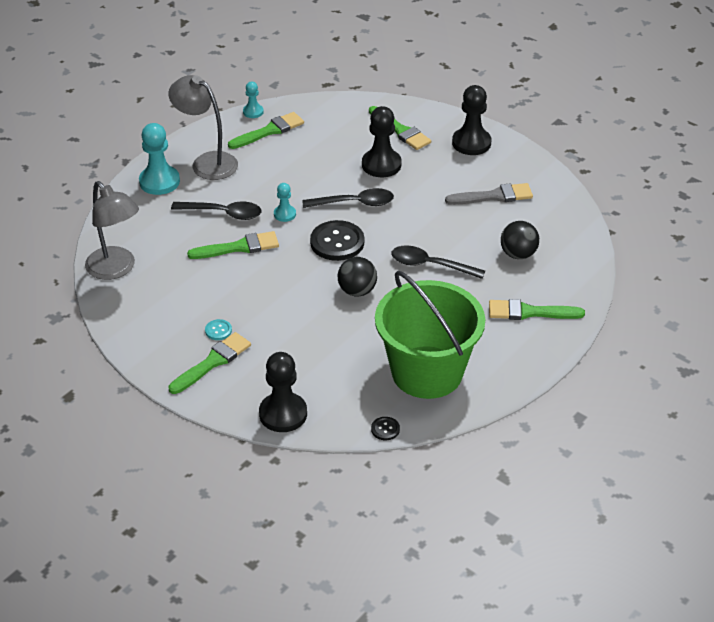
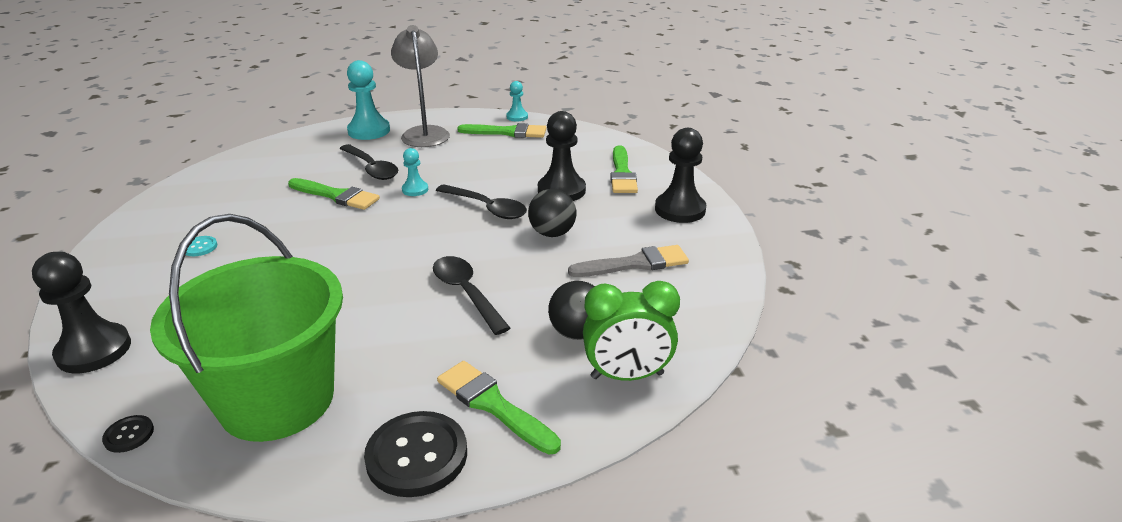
camera: 40 degrees right, 10 degrees down
grey lamp [85,181,139,280] -> none
green brush [169,332,251,394] -> none
black button [310,220,364,261] -> black button moved to [364,411,467,497]
black ball [338,257,377,297] -> black ball moved to [528,189,576,237]
grey brush [445,183,533,205] -> grey brush turned 45 degrees counterclockwise [568,245,689,277]
none -> green clock [583,281,680,381]

